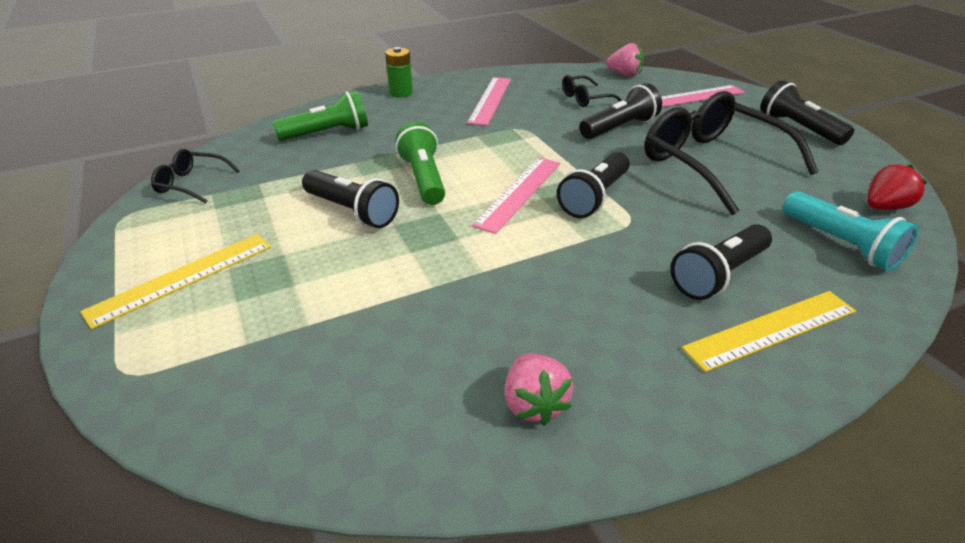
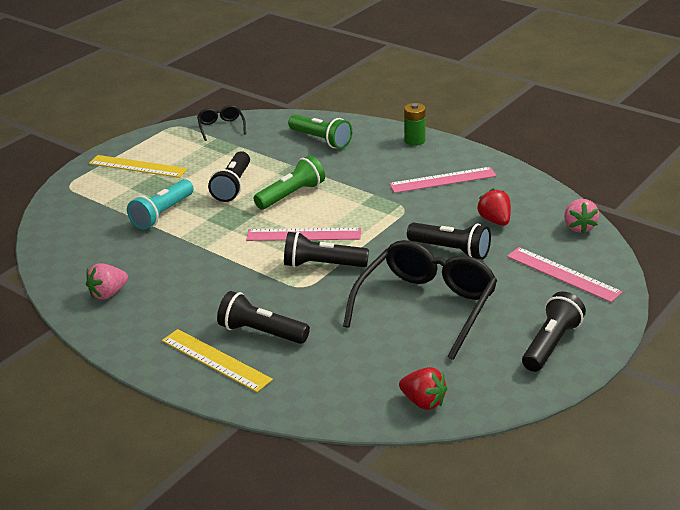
camera: 65 degrees right, 5 degrees down
black glasses [562,75,622,107] -> red strawberry [477,189,511,226]
turquoise flashlight [783,191,919,271] -> turquoise flashlight moved to [127,179,194,230]

